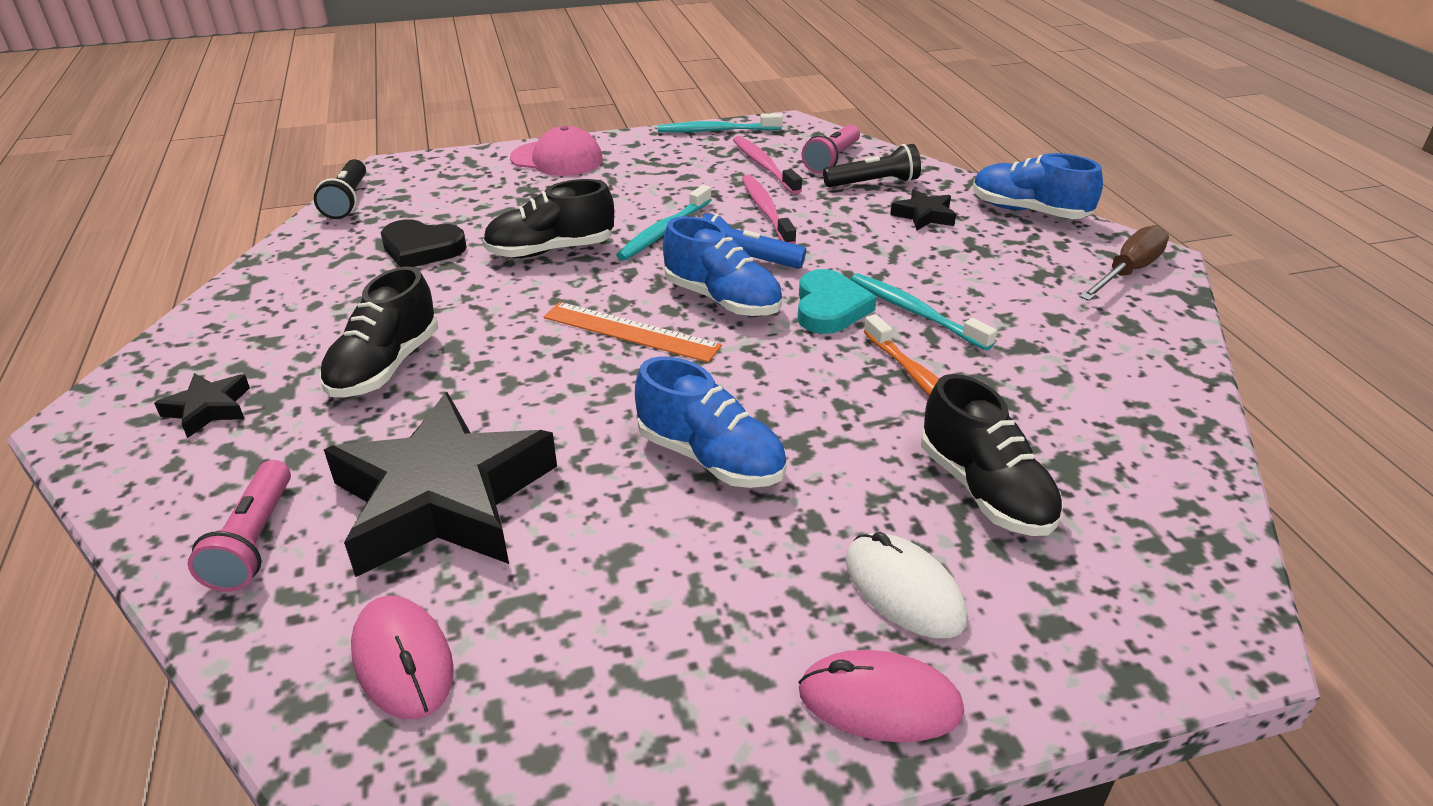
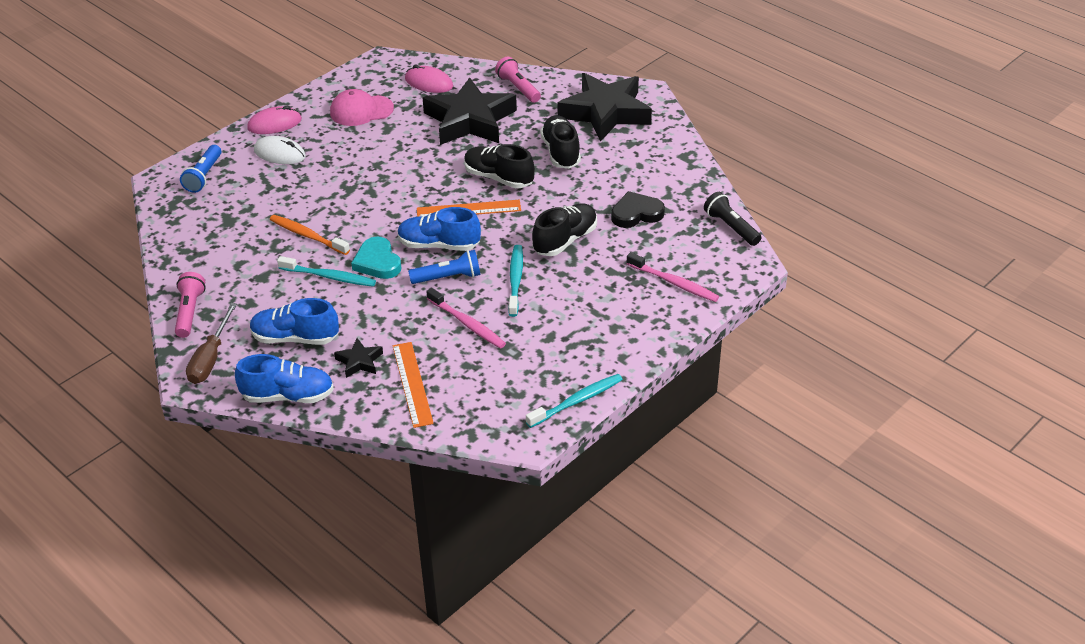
camera: 150 degrees right, 5 degrees up
black star [154,373,250,438] -> black star [558,73,652,142], size x2.36
pink cap [510,126,603,176] -> pink cap moved to [330,89,394,126]
blue shoe [635,356,787,488] -> blue shoe moved to [250,298,339,345]
pink toothbrush [733,136,802,194] -> pink toothbrush moved to [626,252,719,302]
pink flashlight [802,124,860,173] -> pink flashlight moved to [175,272,206,338]
black flashlight [823,144,921,187] -> orange ruler [393,342,434,428]
black shoe [921,374,1063,536] -> black shoe moved to [464,144,535,188]
none -> blue flashlight [180,145,221,193]

